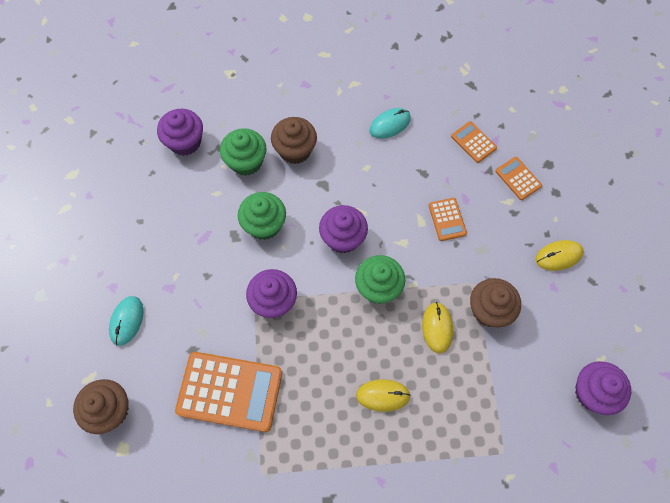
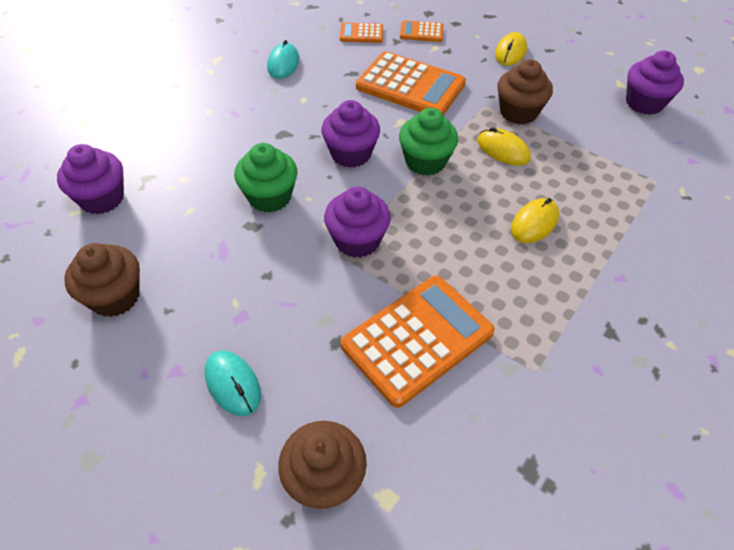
camera: 50 degrees left, 15 degrees down
green cupcake [220,128,267,176] -> none
brown cupcake [271,117,317,164] -> brown cupcake moved to [64,243,140,317]
orange calculator [428,198,467,241] -> orange calculator [356,51,466,115], size x2.06

